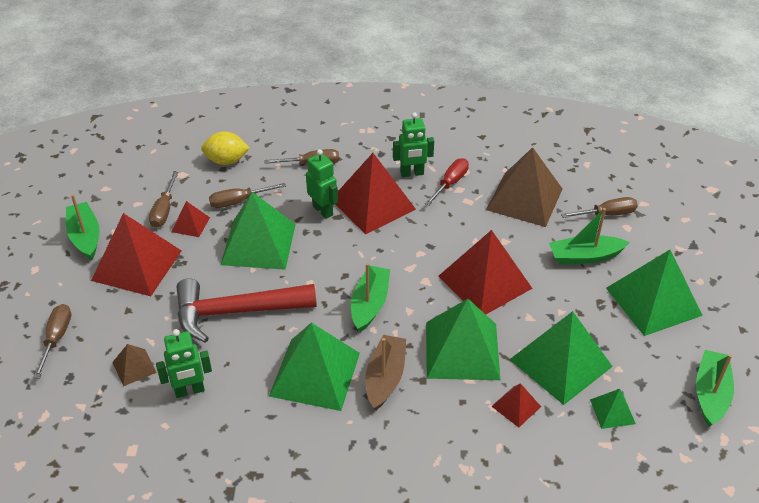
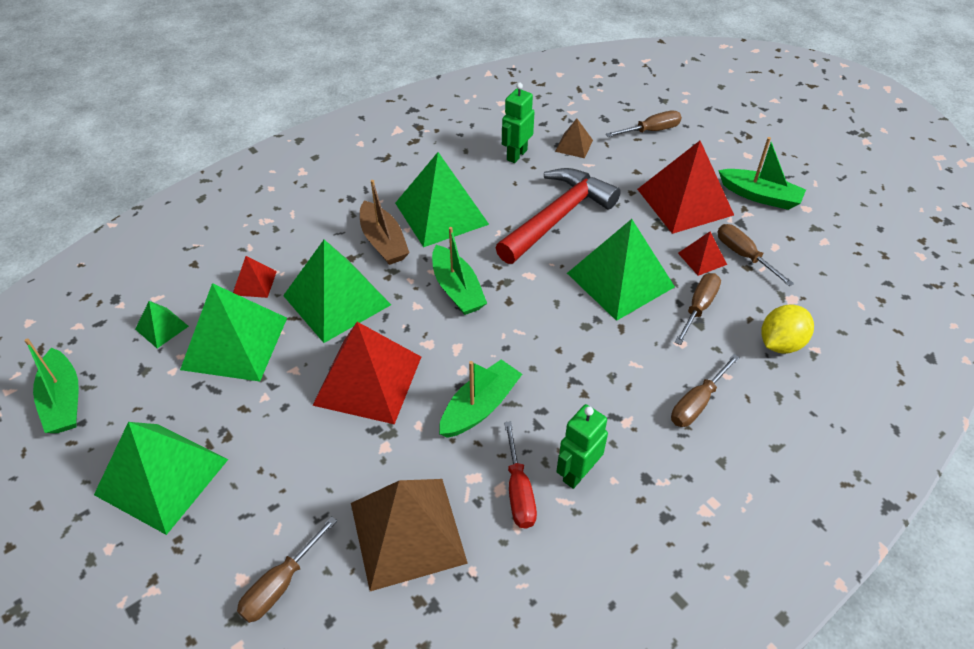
camera: 140 degrees right, 5 degrees up
brown screwdriver [33,304,71,378] -> brown screwdriver turned 75 degrees counterclockwise [606,110,682,137]
green robot [306,149,338,219] -> none
red pyramid [335,153,416,234] -> none
green boat [549,208,630,264] -> green boat moved to [439,359,522,438]

